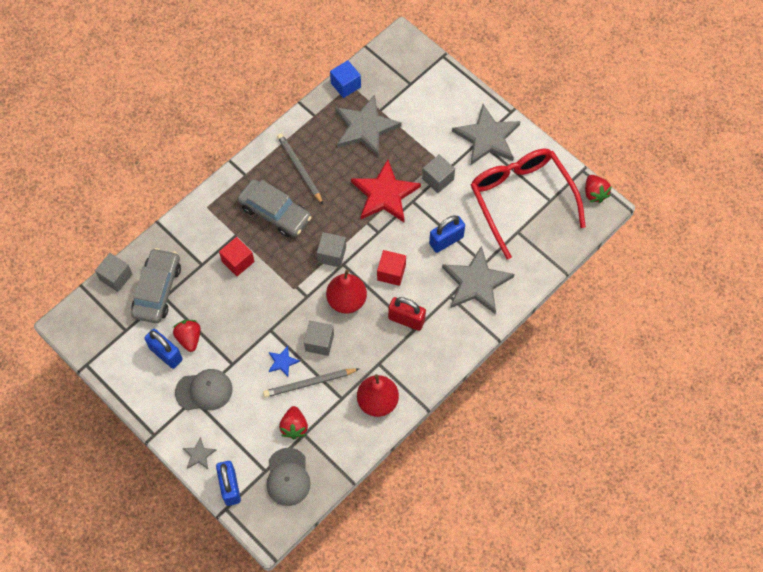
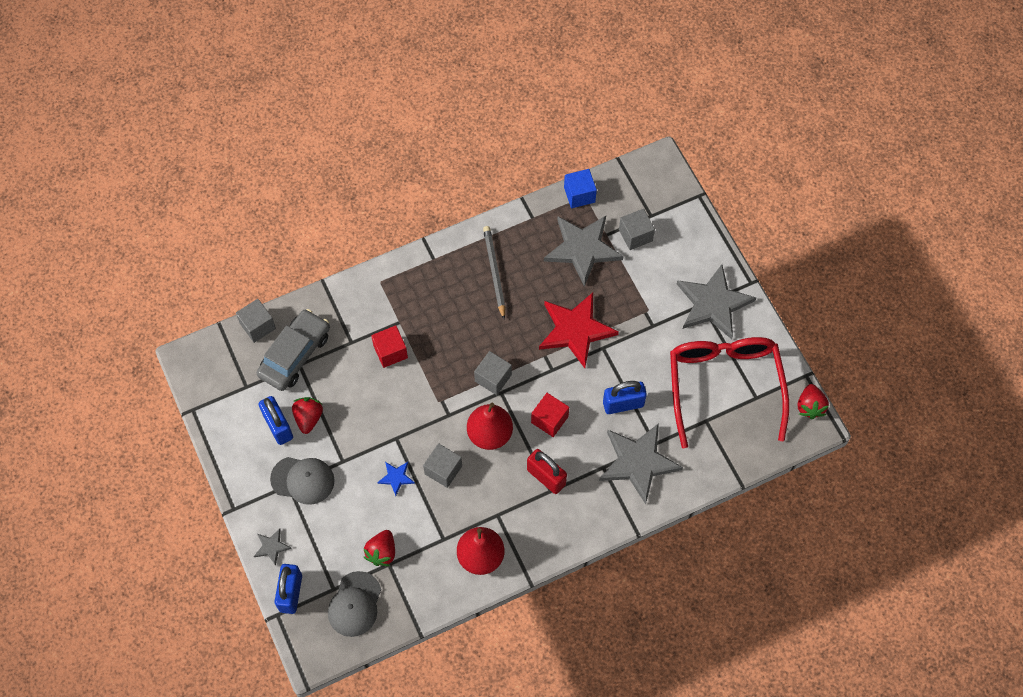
camera: 20 degrees right, 0 degrees up
grey car [238,179,312,237] -> none
grey pencil [263,368,359,397] -> none
grey cube [422,154,455,193] -> grey cube moved to [619,209,655,250]

